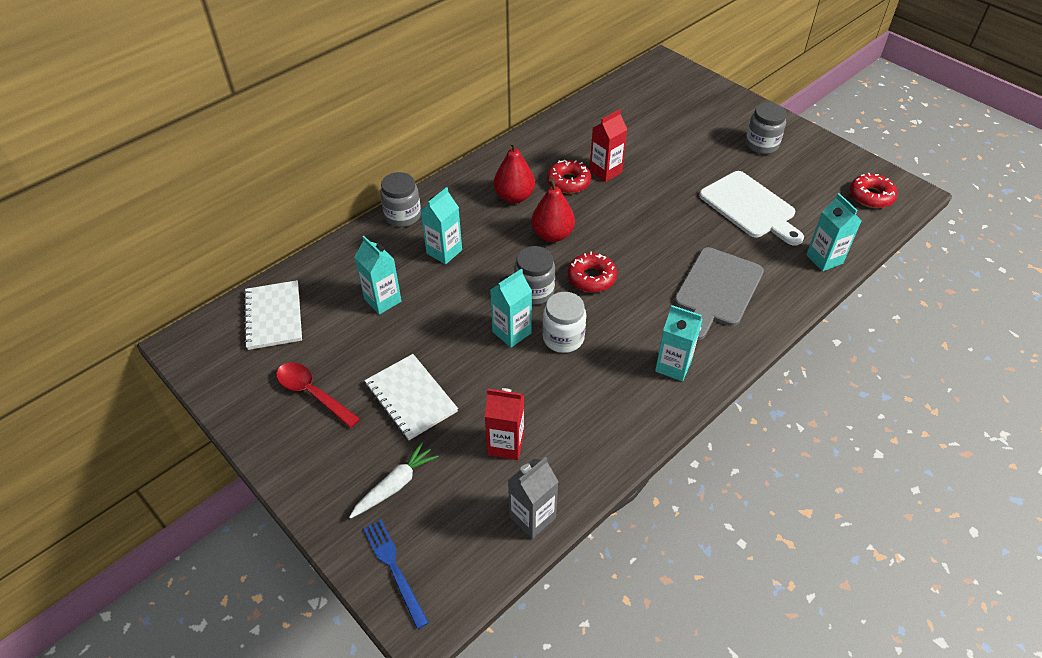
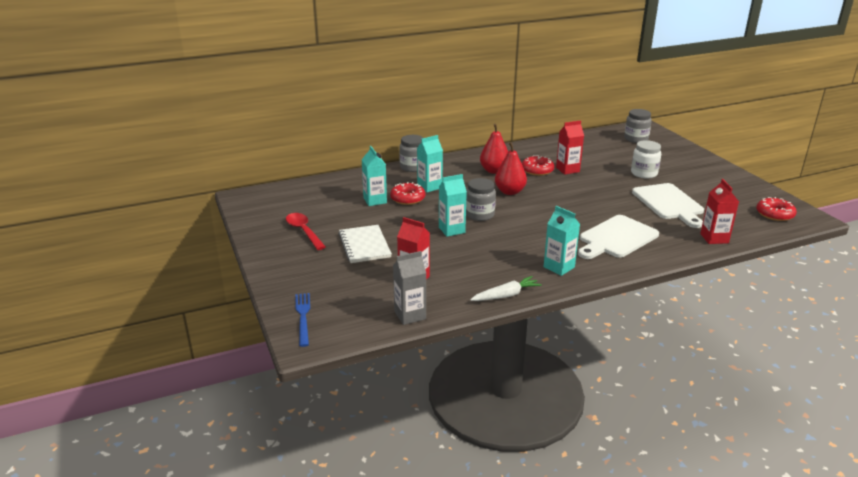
camera: 20 degrees right, 20 degrees down
white notebook [244,280,302,350] -> none
white carrot [349,442,438,519] -> white carrot moved to [470,276,542,301]
white jar [542,292,586,353] -> white jar moved to [631,140,661,178]
red donut [568,252,617,293] -> red donut moved to [390,182,425,205]
grey cutting board [674,247,764,340] -> white cutting board [578,215,659,259]
grey jar [745,103,786,154] -> grey jar moved to [624,109,652,143]
turquoise carton [806,193,862,271] -> red carton [700,179,739,244]

